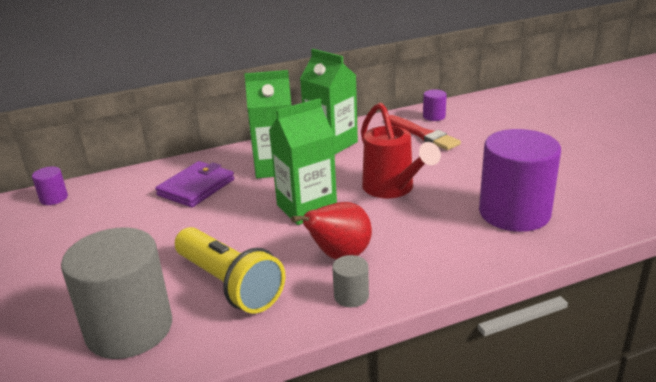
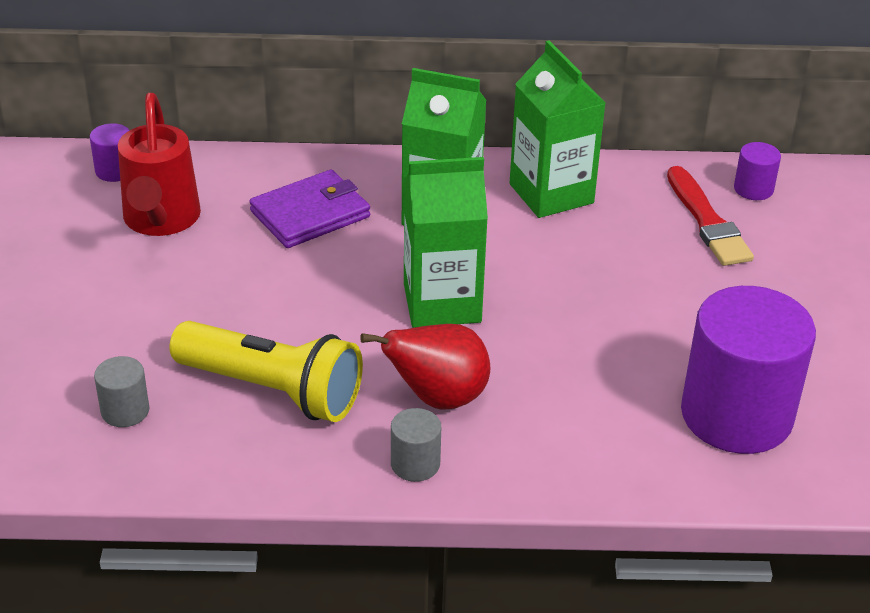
camera: 20 degrees right, 10 degrees up
grey cylinder [61,227,172,359] -> grey cylinder [94,356,149,427], size x0.43
yellow flashlight [175,227,285,313] -> yellow flashlight turned 45 degrees counterclockwise [170,321,363,422]
red watering can [361,103,441,198] -> red watering can moved to [118,93,201,236]

